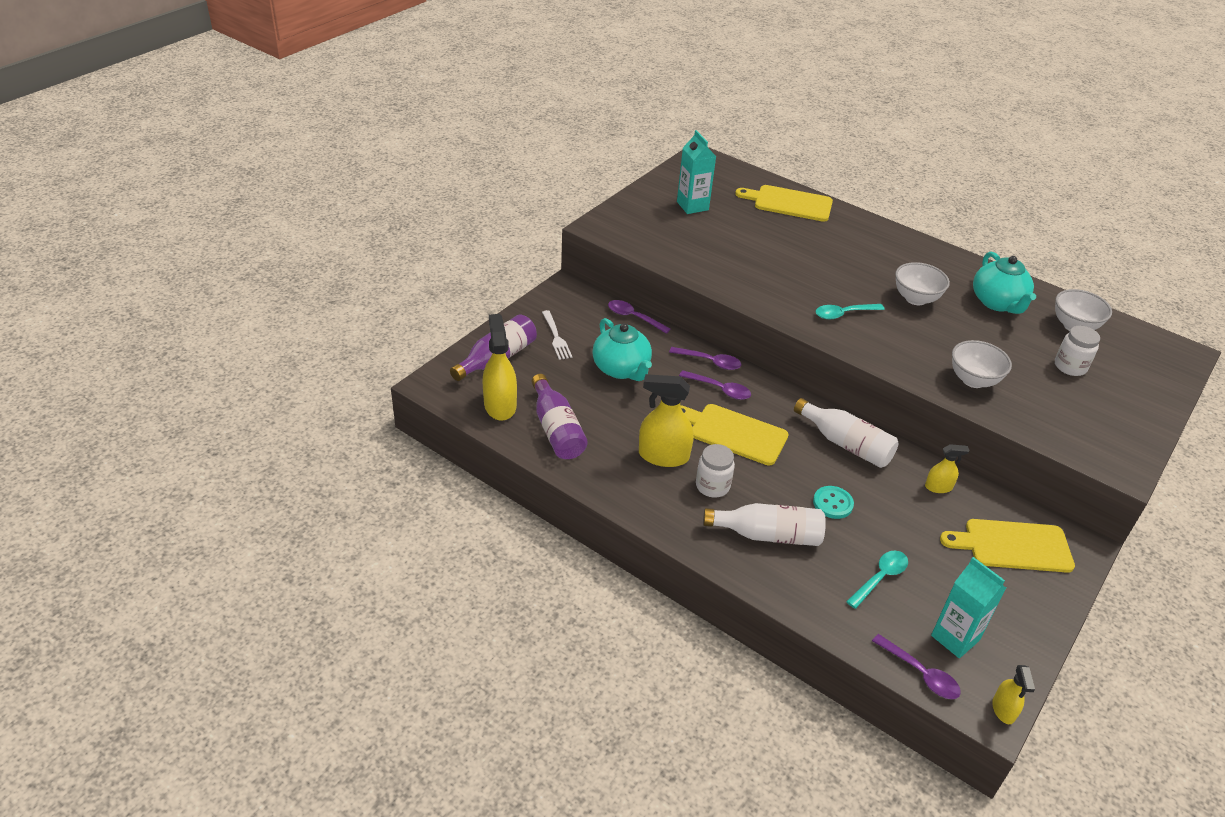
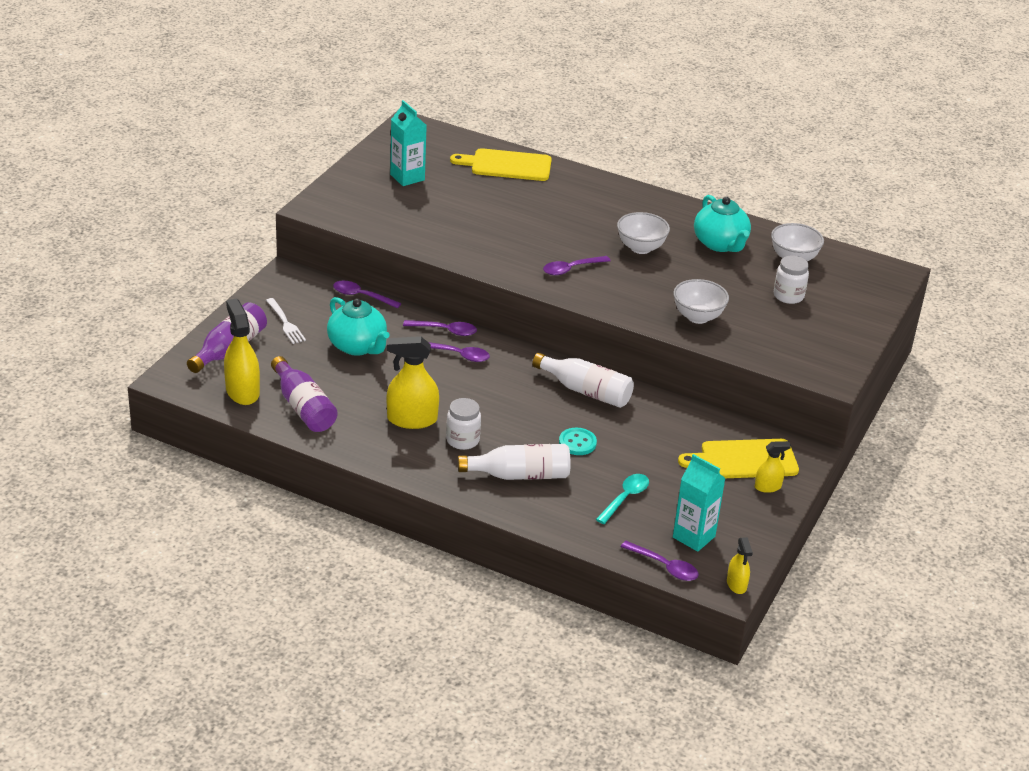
camera: 10 degrees left, 5 degrees down
yellow cutting board [681,404,788,465] -> none
turquoise spoon [815,304,885,319] -> purple spoon [543,256,611,275]
yellow spray bottle [925,444,970,493] -> yellow spray bottle moved to [755,441,791,493]

